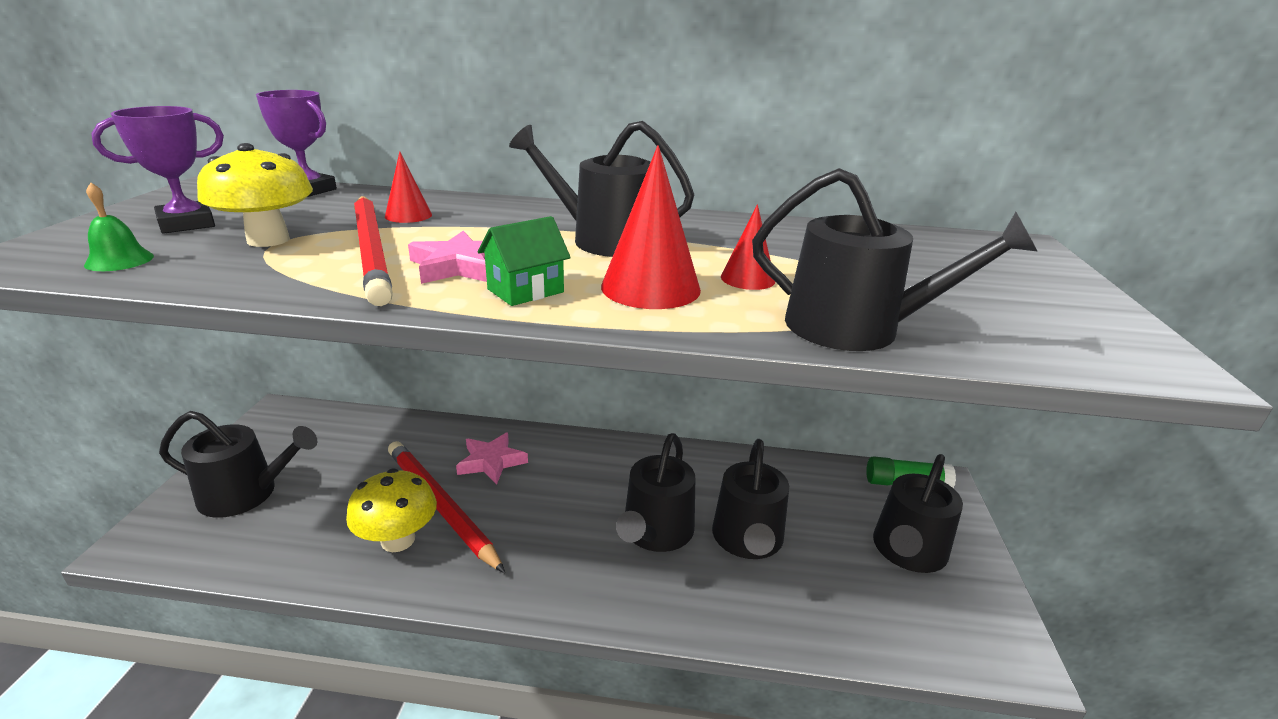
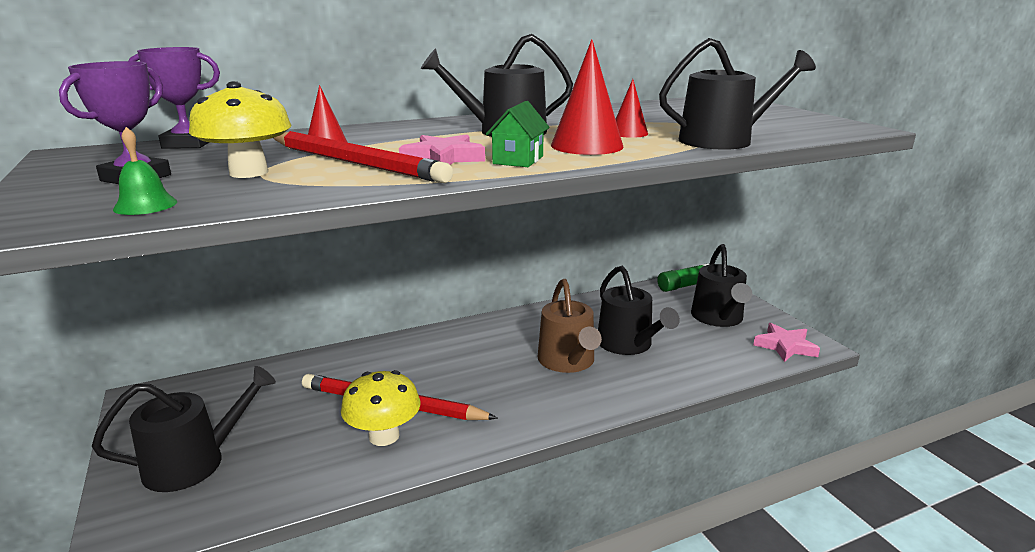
camera: 30 degrees left, 5 degrees down
pink star [456,432,528,485] -> pink star moved to [753,323,820,362]
black watering can [616,433,695,552] -> brown watering can [538,279,602,373]

